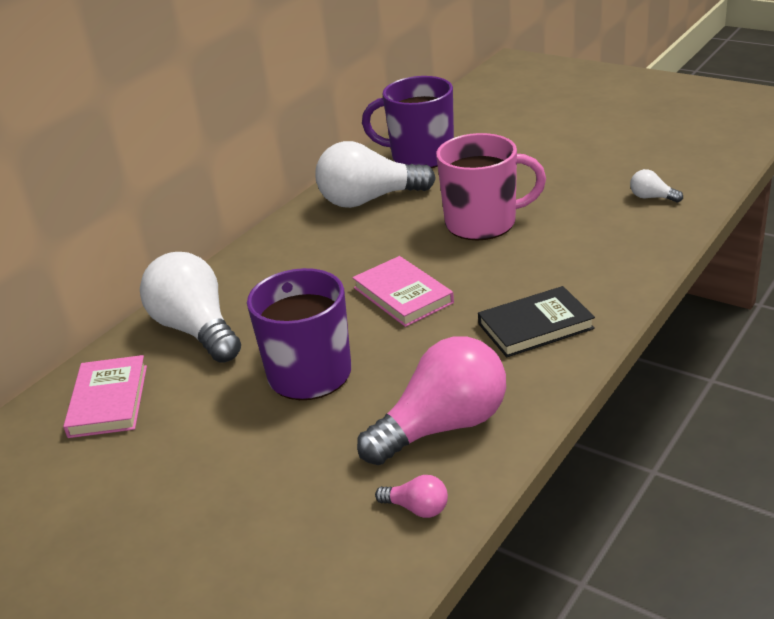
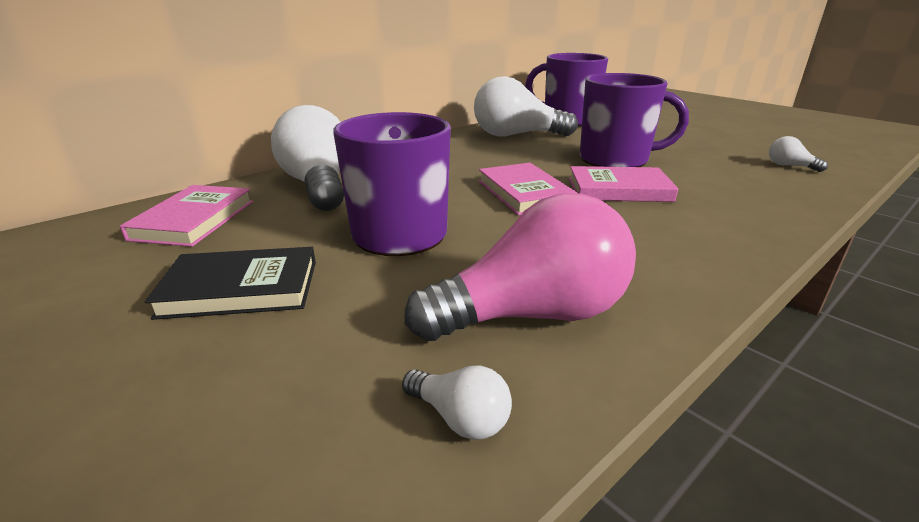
camera: 10 degrees right, 5 degrees down
pink light bulb [375,475,448,518] -> white light bulb [402,366,512,440]
pink mug [436,133,546,240] -> purple mug [580,73,689,167]
black book [478,286,595,357] -> black book moved to [145,247,316,320]
none -> pink book [569,166,678,202]

